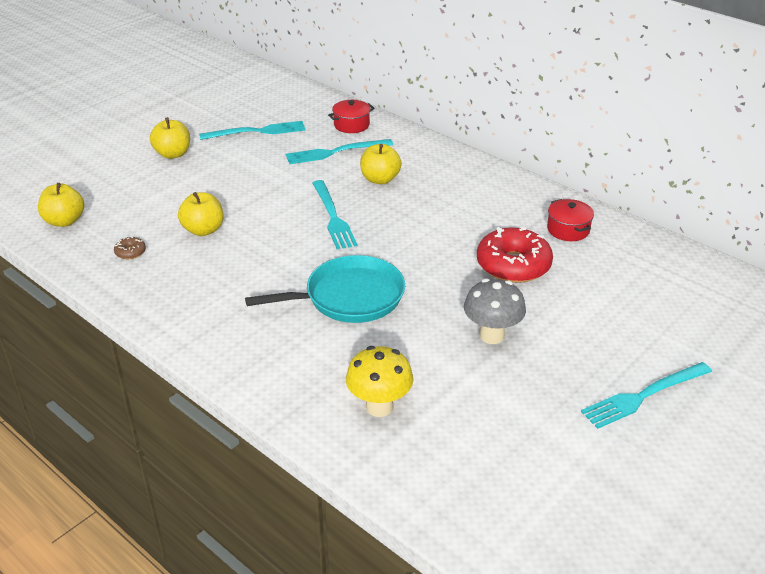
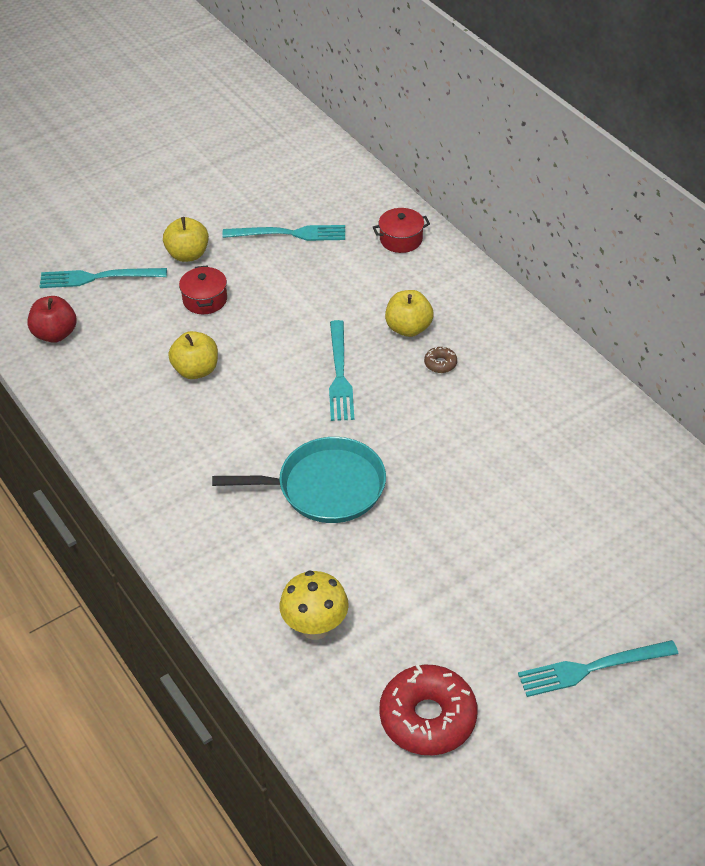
camera: 15 degrees right, 10 degrees up
yellow apple [38,183,84,227] -> red apple [27,296,76,343]
brown donut [114,237,146,259] -> brown donut moved to [424,347,457,373]
turquoise fork [286,139,393,164] -> turquoise fork moved to [40,268,167,288]
grey mushroom [464,279,526,344] -> none
red donut [477,227,553,283] -> red donut moved to [379,665,477,756]
red pot [547,199,594,241] -> red pot moved to [179,265,227,314]

